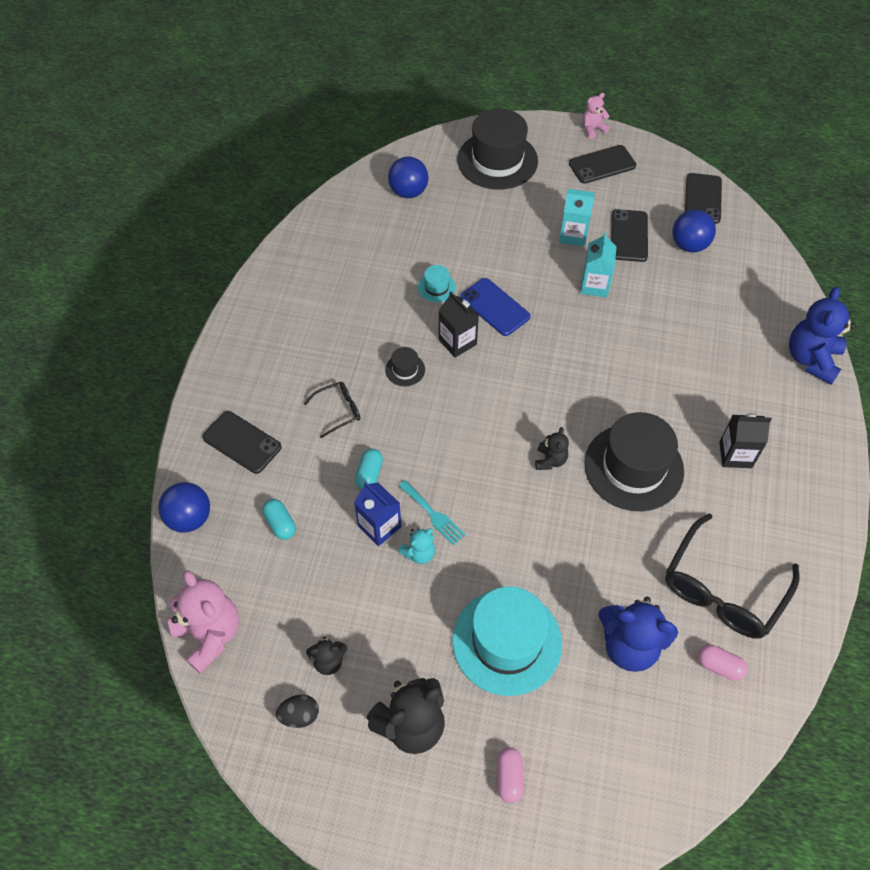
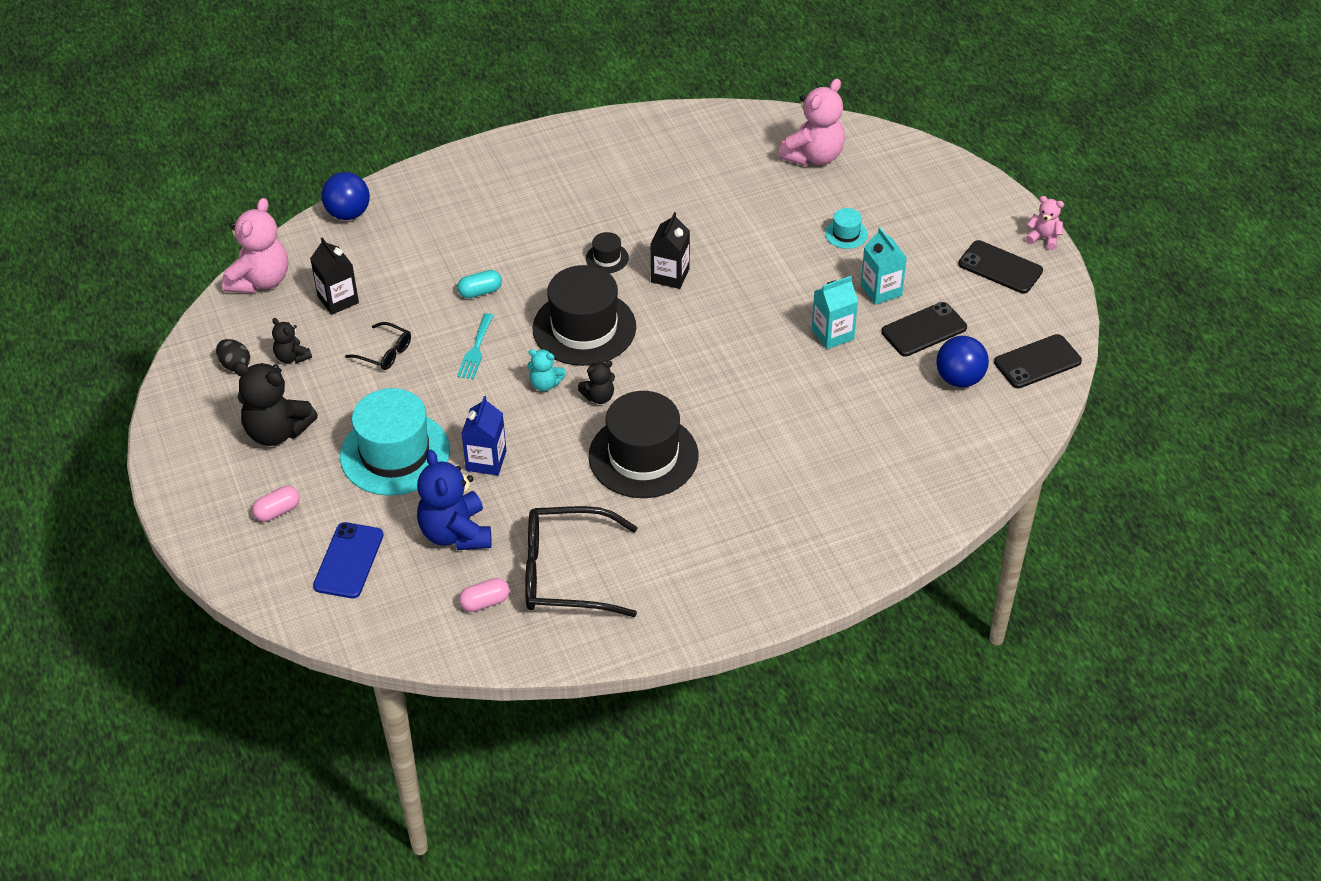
camera: 55 degrees right, 10 degrees down
black phone [202,411,282,474] -> none
turquoise capsule [263,499,296,540] -> none
black glasses [304,382,360,438] -> black glasses moved to [345,322,411,370]
blue carton [354,482,401,546] -> blue carton moved to [461,396,507,476]
blue ball [388,156,429,198] -> pink teddy bear [778,78,845,166]
turquoise teddy bear [398,528,435,564] -> turquoise teddy bear moved to [528,349,566,391]
turquoise hat [418,265,456,302] -> turquoise hat moved to [825,208,868,249]
black hat [457,109,538,190] -> black hat moved to [533,265,636,366]
blue phone [460,278,530,336] -> blue phone moved to [313,522,383,598]
pink capsule [698,644,748,681] -> pink capsule turned 75 degrees clockwise [459,578,510,612]
black carton [719,413,772,468] -> black carton moved to [310,237,359,315]
blue teddy bear [789,287,855,385] -> none

